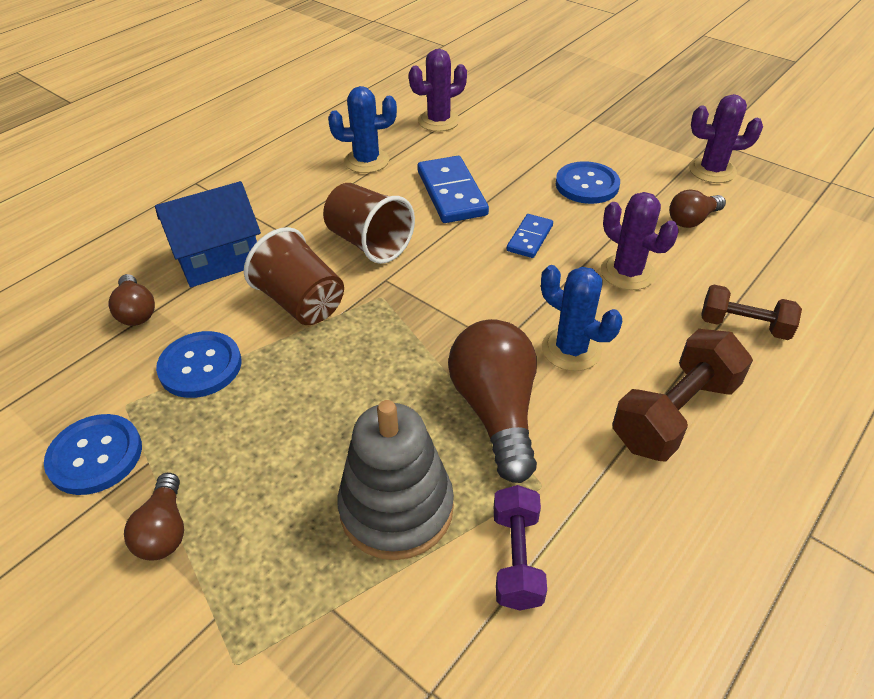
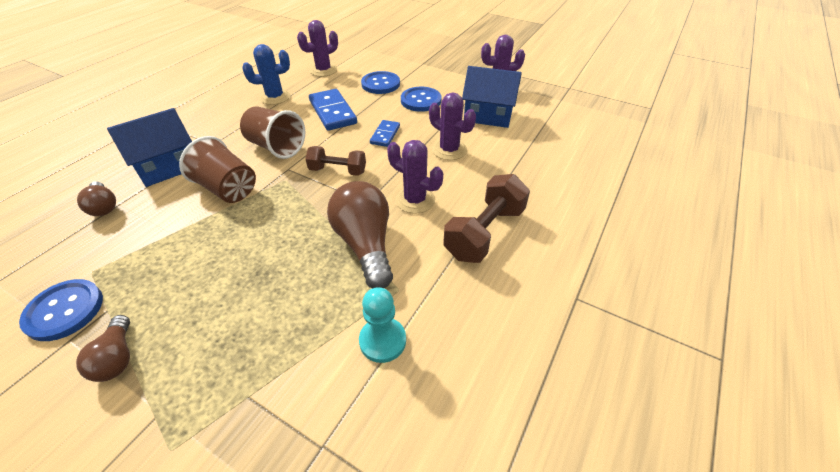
camera: 10 degrees left, 0 degrees up
blue button [156,331,242,398] -> blue button moved to [361,71,400,94]
grey stacking toy [337,400,454,560] -> none
purple dumbbell [494,485,547,610] -> turquoise pawn [359,287,406,363]
blue cactus [541,265,622,371] -> purple cactus [387,140,443,214]
brown light bulb [669,189,726,228] -> blue house [462,66,522,128]
brown dumbbell [701,285,802,340] -> brown dumbbell moved to [305,146,366,176]

